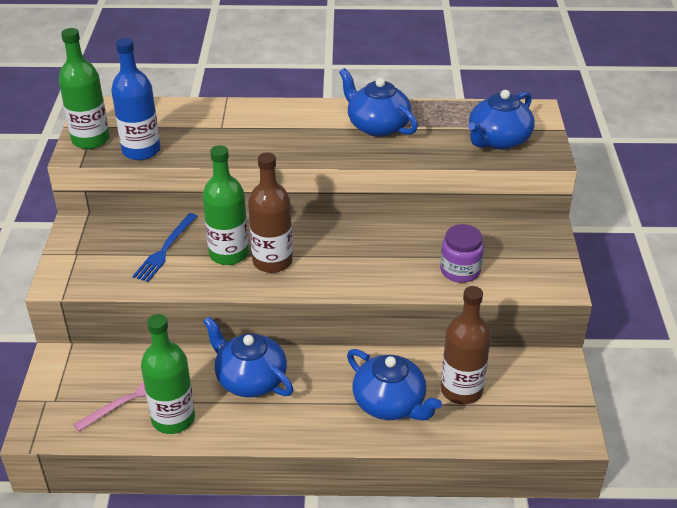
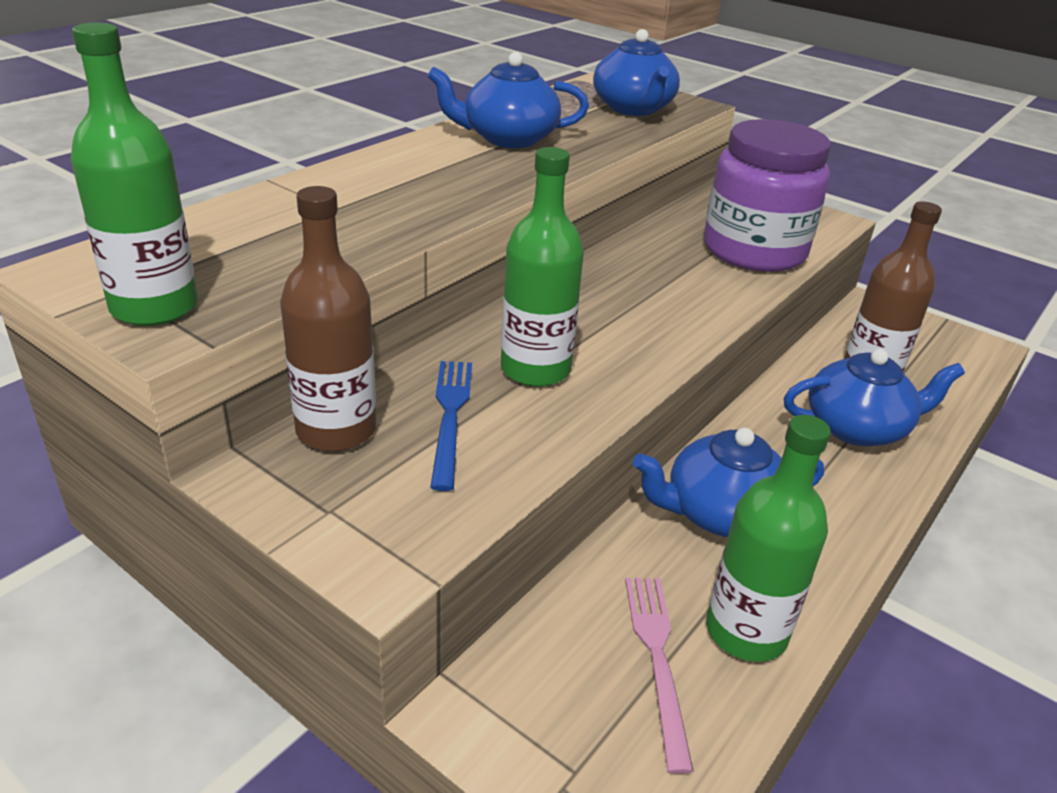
camera: 55 degrees left, 5 degrees down
blue bottle [111,38,160,160] -> none
blue fork [132,213,198,282] -> blue fork turned 150 degrees counterclockwise [430,361,472,491]
brown bottle [248,152,293,273] -> brown bottle moved to [280,186,376,451]
purple jar [440,224,484,283] -> purple jar [704,119,831,272], size x1.89

